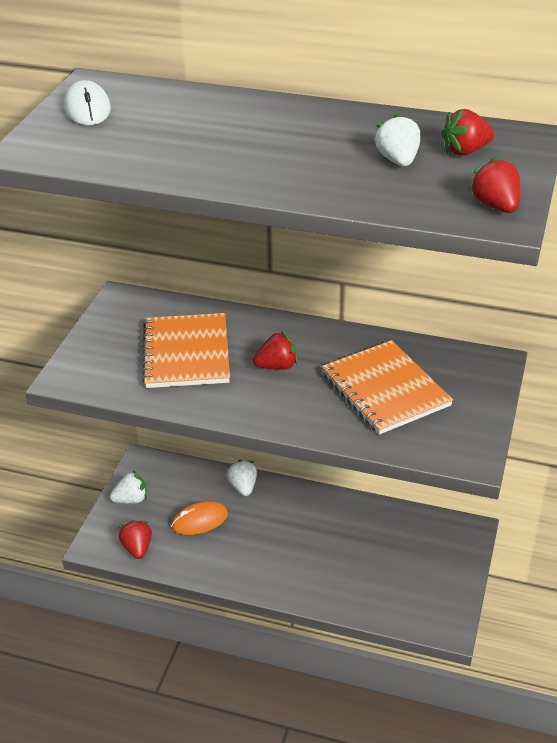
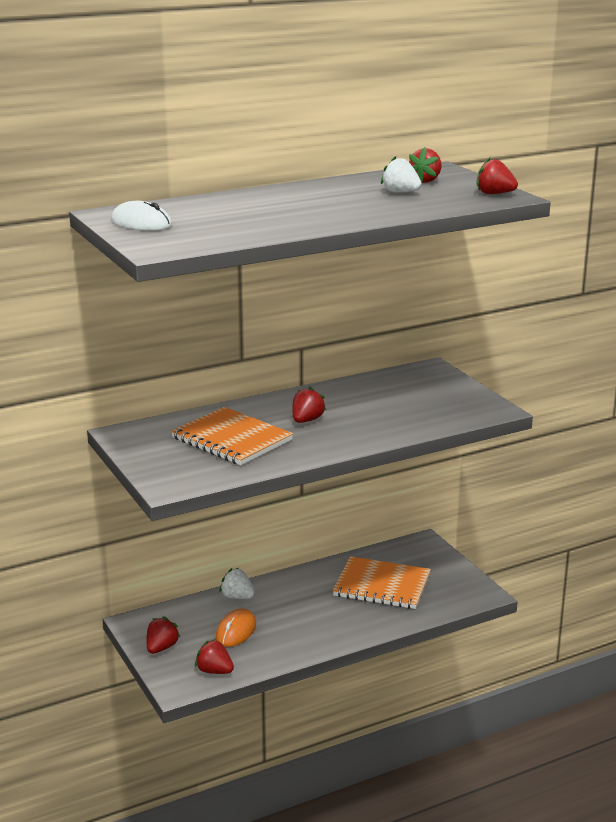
camera: 45 degrees left, 15 degrees down
white strawberry [110,471,147,504] -> red strawberry [146,616,180,654]
orange notebook [321,340,453,434] -> orange notebook moved to [332,556,431,609]

